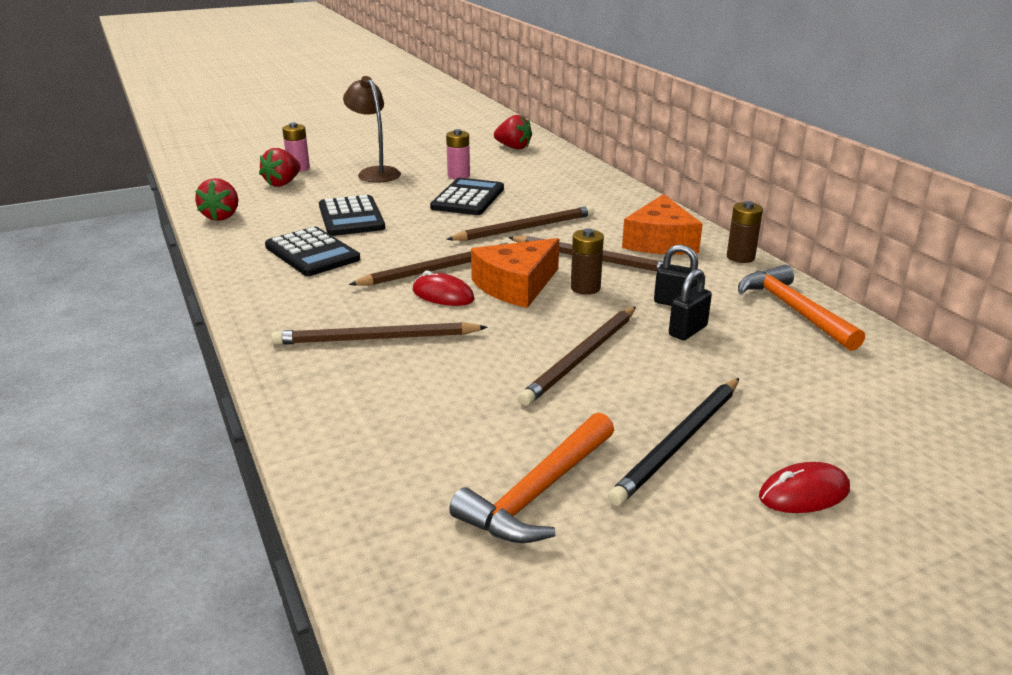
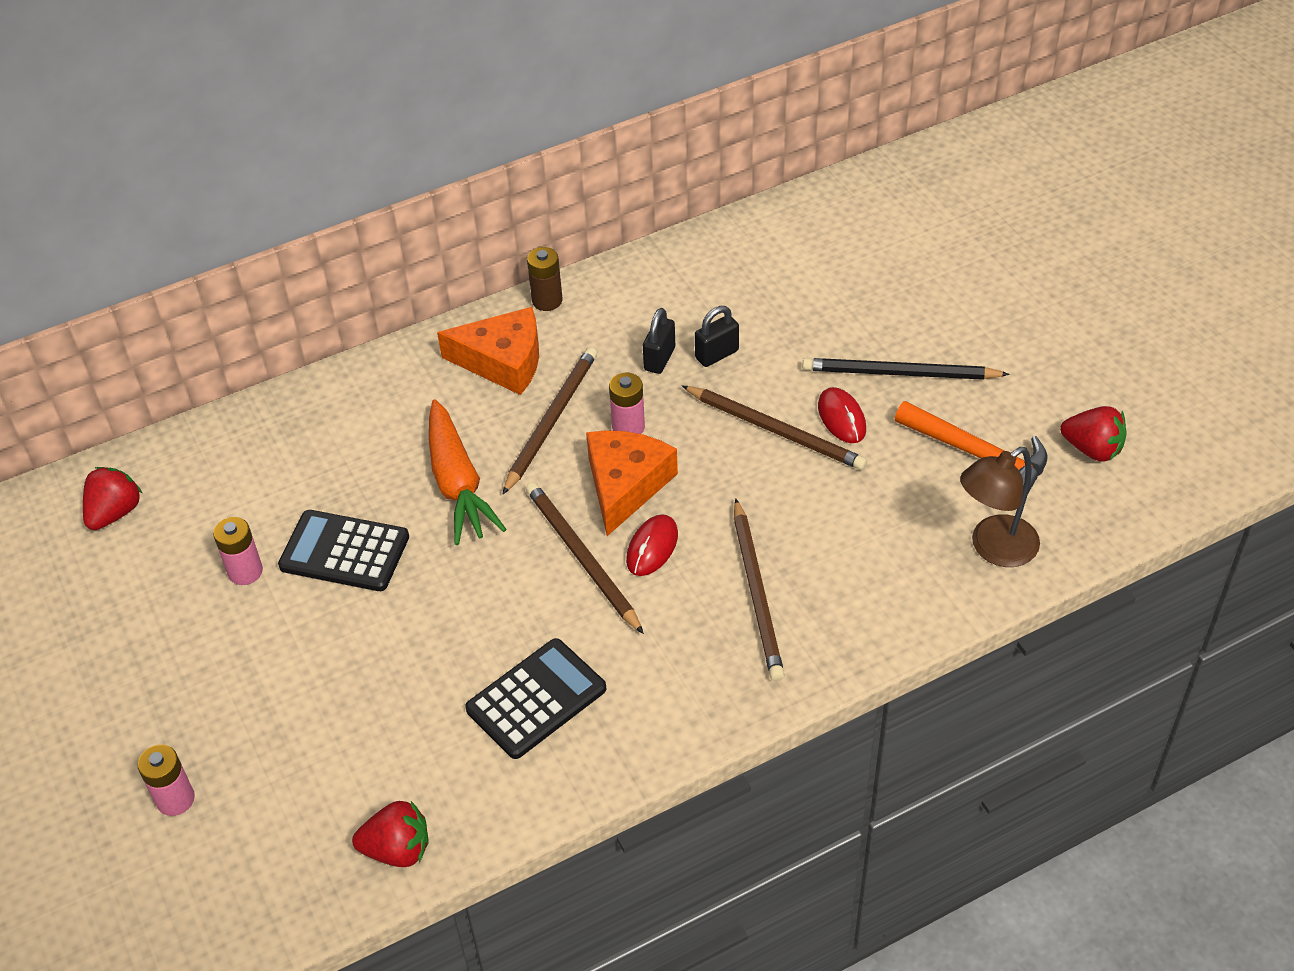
camera: 90 degrees left, 20 degrees up
red strawberry [259,148,301,186] -> red strawberry moved to [1060,406,1127,462]
black calculator [319,195,385,236] -> none
brown lamp [343,76,401,183] -> brown lamp moved to [960,447,1040,567]
brown pencil [446,206,594,241] -> orange carrot [429,399,506,545]
orange cheese [471,238,559,308] -> orange cheese turned 120 degrees counterclockwise [586,430,678,536]
brown battery [571,228,604,295] -> pink battery [609,373,645,434]
black pencil [608,378,739,506] -> black pencil turned 150 degrees clockwise [802,358,1010,380]
black padlock [669,269,712,340] -> black padlock turned 75 degrees counterclockwise [695,306,739,367]
orange hammer [738,265,865,351] -> none
red mouse [759,462,850,513] -> red mouse moved to [818,387,866,443]

